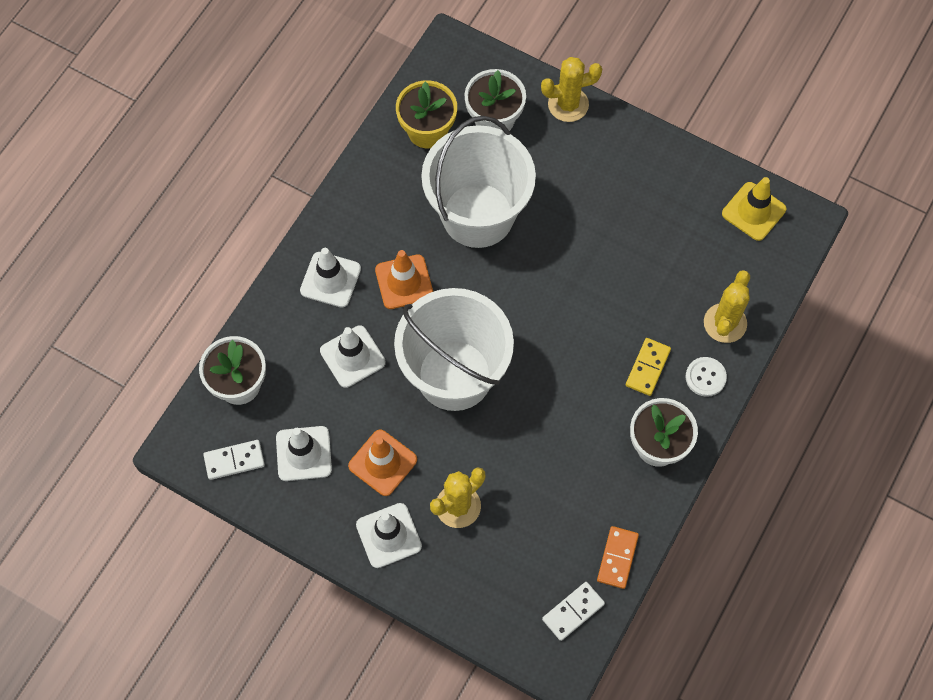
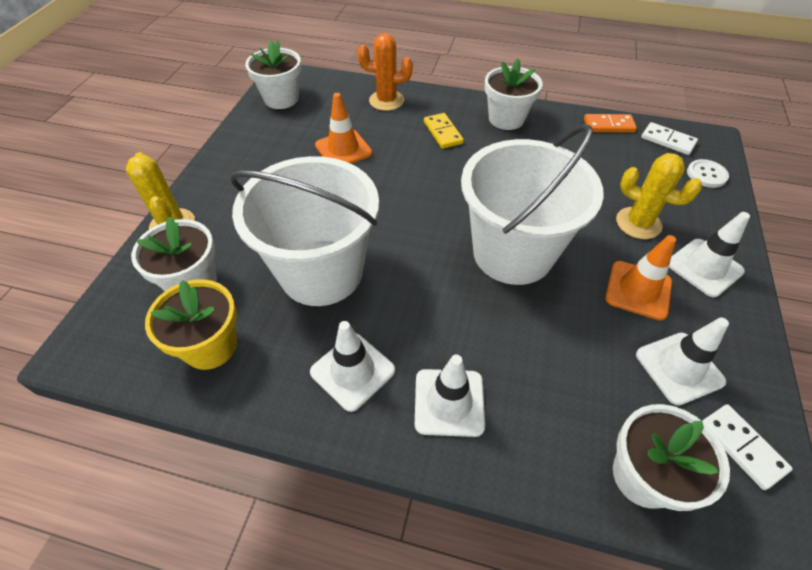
camera: 105 degrees left, 15 degrees down
white traffic cone [320,325,386,388] -> white traffic cone moved to [310,321,395,412]
orange traffic cone [375,250,433,309] -> orange traffic cone moved to [315,93,372,164]
yellow domino [626,338,671,396] -> yellow domino turned 60 degrees clockwise [424,113,464,149]
white button [685,357,727,397] -> white button moved to [687,159,729,188]
yellow cactus [704,270,750,343] -> orange cactus [357,33,413,111]
yellow traffic cone [722,177,786,241] -> white flower pot [245,40,301,109]

